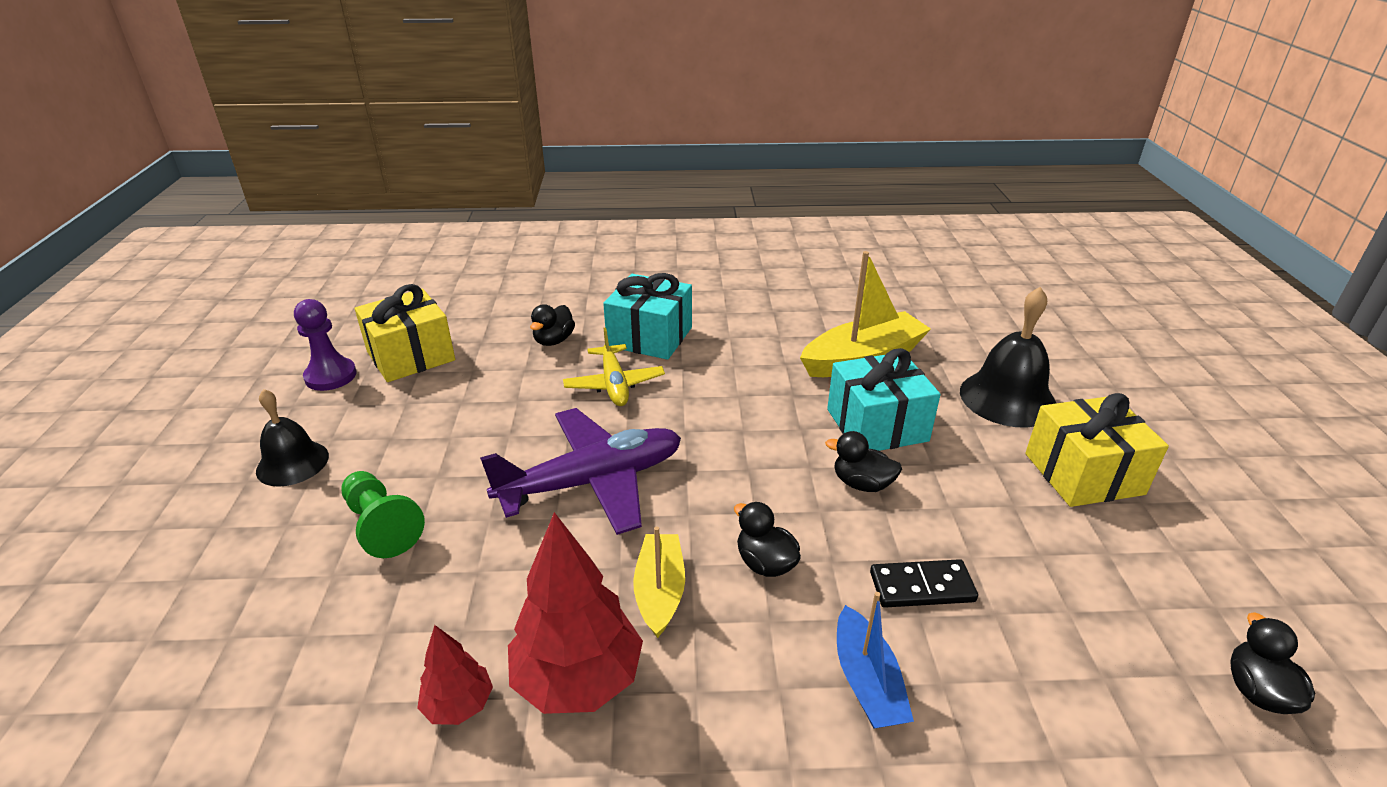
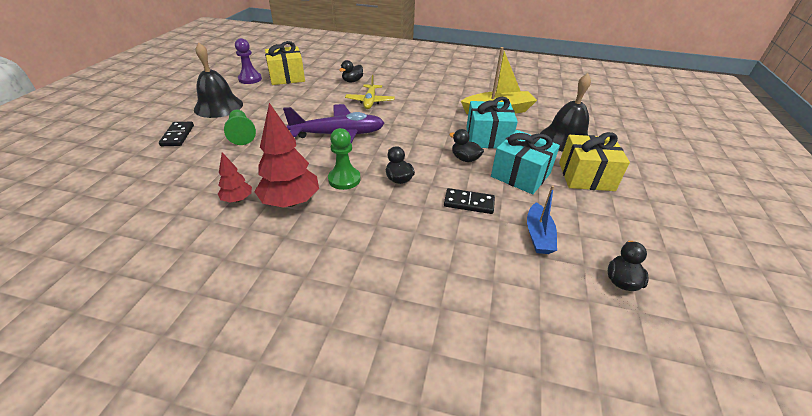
camera: 15 degrees right, 5 degrees up
black bell [256,389,329,487] -> black bell [194,43,243,118], size x1.53
turquoise gift [603,273,692,360] -> turquoise gift moved to [491,130,560,194]
yellow boat [633,526,685,638] -> green pawn [328,128,361,190]
blue boat [837,592,914,729] -> blue boat moved to [527,185,557,254]
none -> black domino [159,122,194,146]

